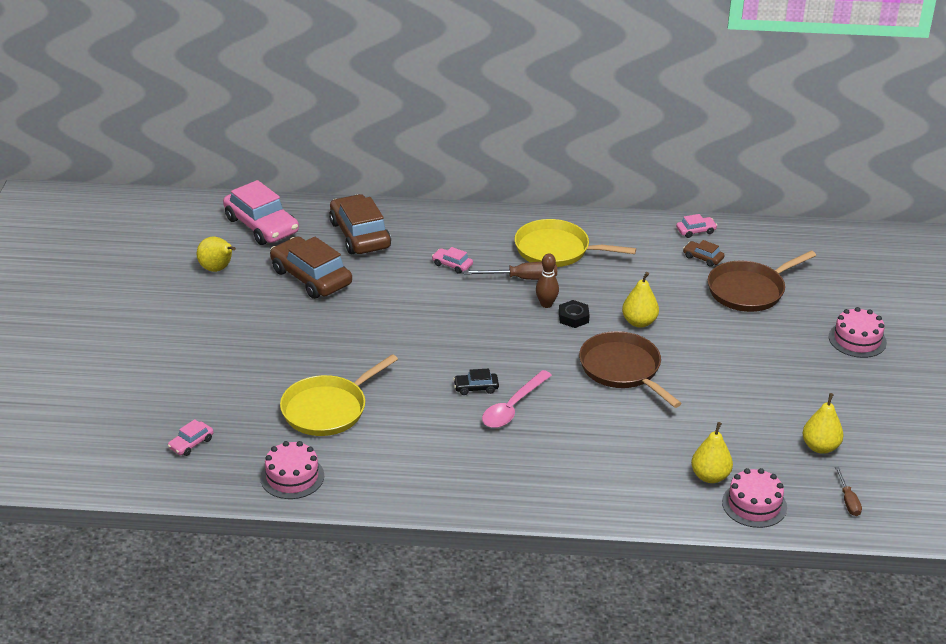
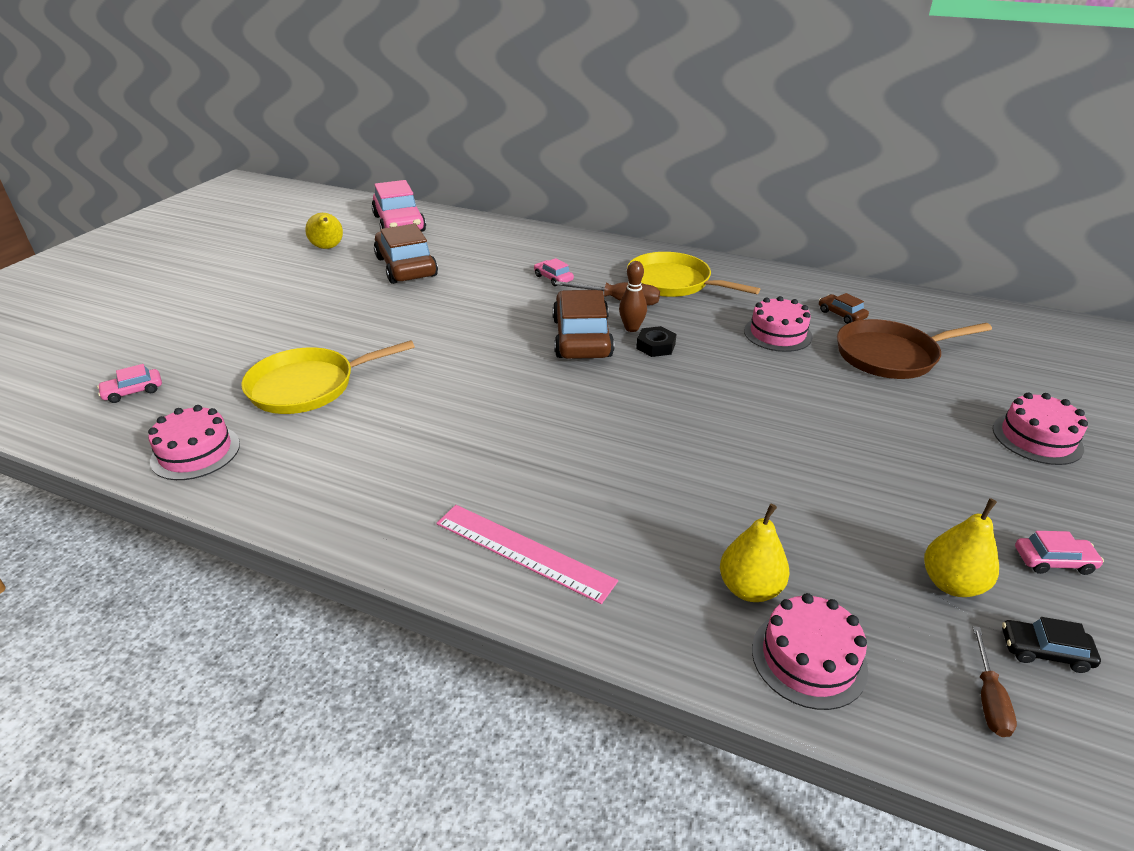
camera: 20 degrees right, 0 degrees up
brown car [329,194,391,254] -> brown car moved to [553,290,614,359]
black car [453,369,499,395] -> black car moved to [1002,617,1101,673]
pink spoon [482,370,552,428] -> none
brown pan [579,331,682,408] -> none
yellow pear [622,272,659,328] -> none
pink car [676,214,717,238] -> pink car moved to [1015,531,1104,575]
none -> pink ruler [436,505,618,604]
none -> pink cake [744,296,813,352]

